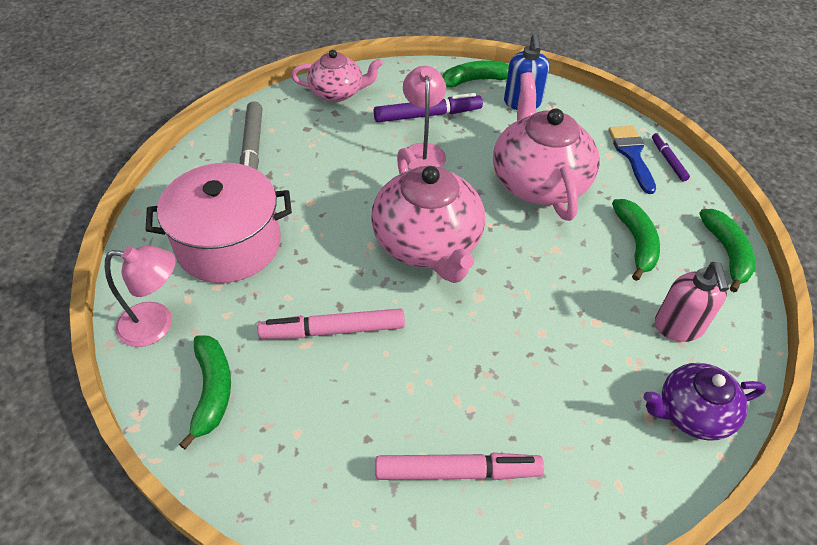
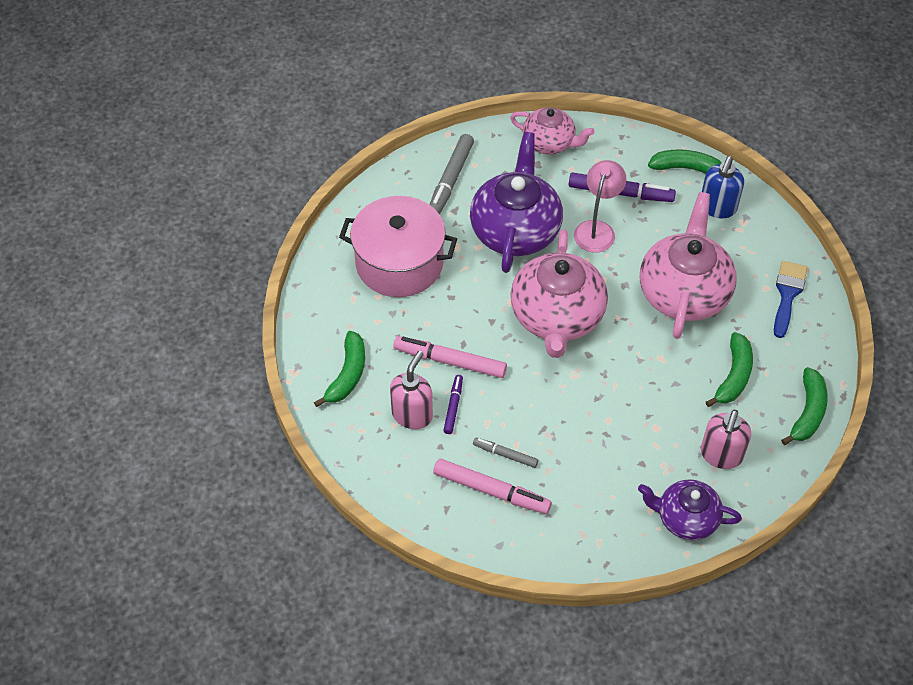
camera: 25 degrees right, 5 degrees up
pink lamp [105,246,176,347] -> none
purple marker [652,133,690,181] -> purple marker moved to [443,375,463,434]
none -> pink soap dispenser [390,351,433,429]
none -> purple teapot [470,132,563,273]
none -> grey marker [473,438,538,468]

